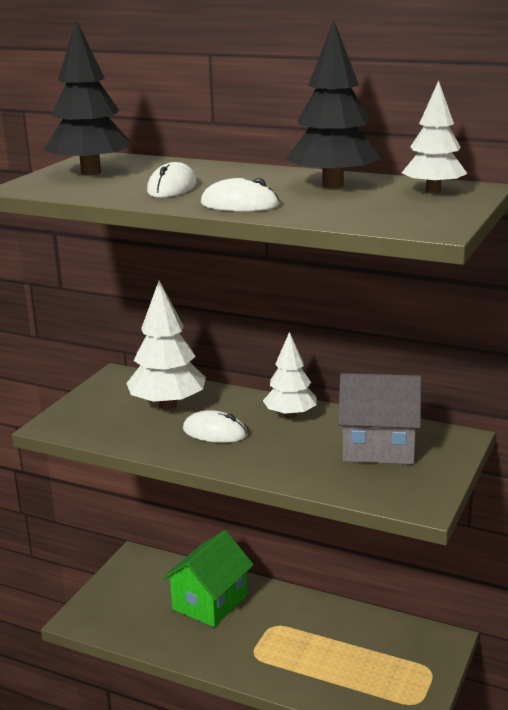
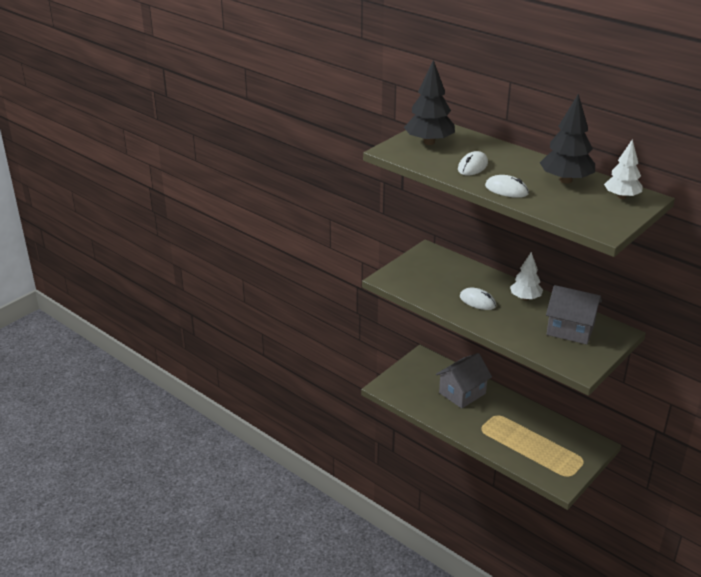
camera: 15 degrees right, 10 degrees up
white tree [126,280,206,409] -> none
green house [162,530,254,627] -> grey house [436,353,492,409]

